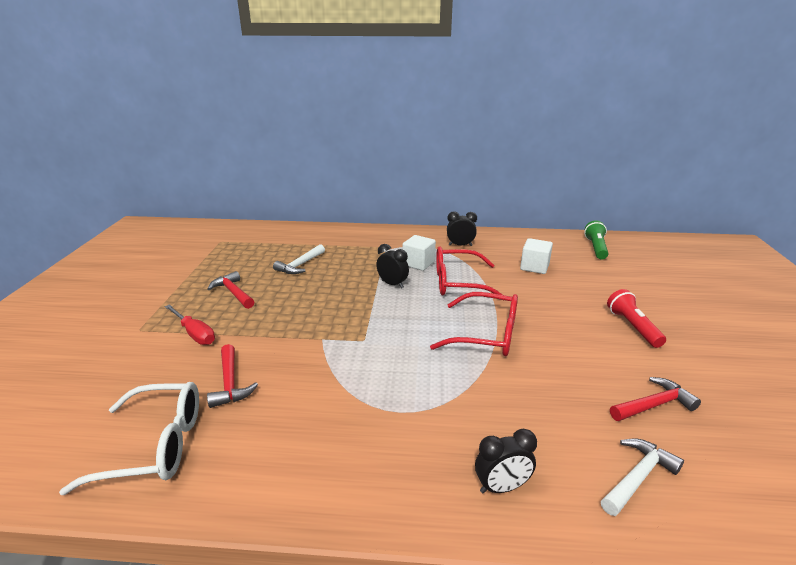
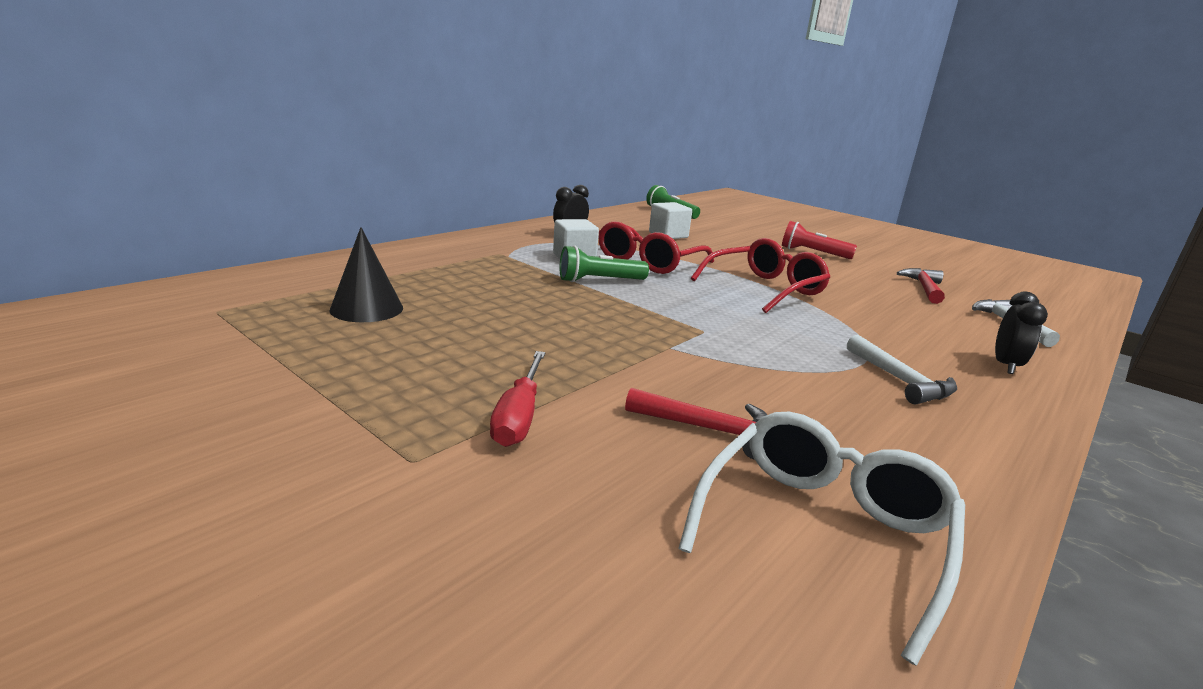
camera: 55 degrees left, 5 degrees down
red screwdriver [165,304,215,345] -> red screwdriver turned 105 degrees clockwise [490,351,545,447]
red hammer [208,271,254,309] -> none
white hammer [273,244,325,274] -> white hammer moved to [847,335,957,404]
black clock [376,244,409,289] -> green flashlight [560,246,649,282]
none -> black cone [329,227,403,322]

